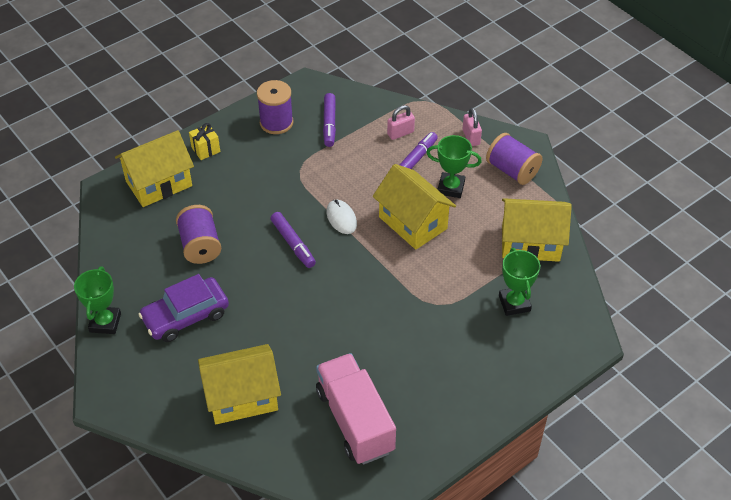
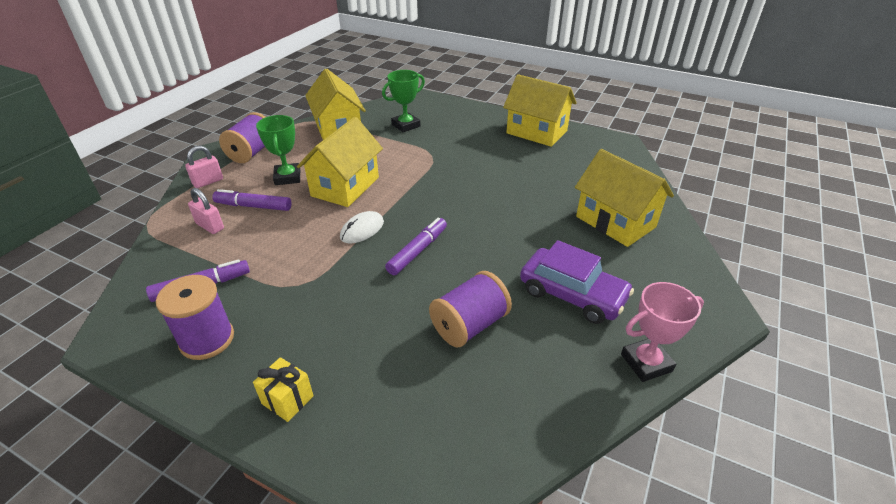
camera: 115 degrees left, 10 degrees down
green trophy [74,266,121,334] -> pink trophy [621,282,704,382]
yellow house [115,130,194,207] -> yellow house moved to [503,74,577,147]
pink truck [316,353,396,465] -> none

